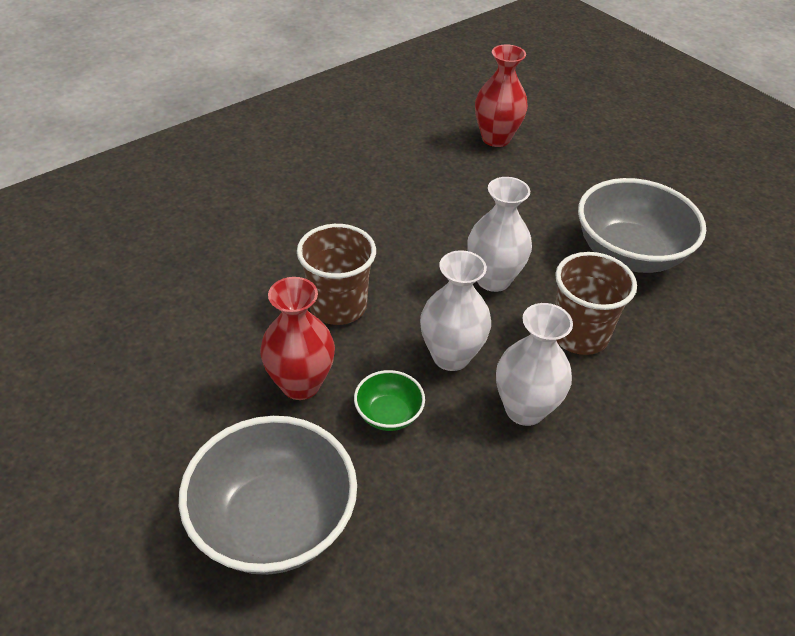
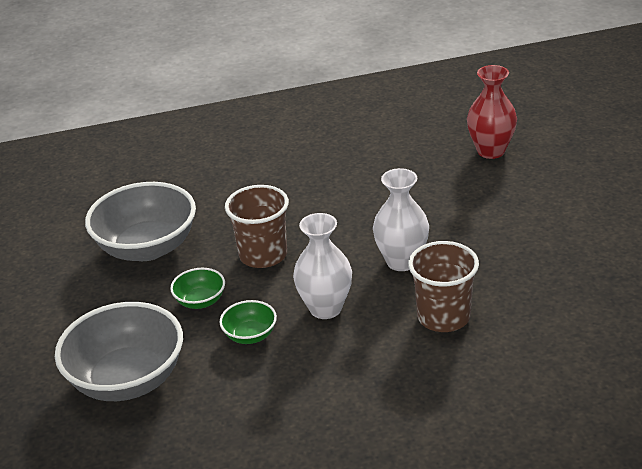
camera: 30 degrees right, 10 degrees down
red vase [260,277,335,400] -> green bowl [170,268,225,309]
white vase [496,303,573,426] -> none
grey bowl [578,178,706,273] -> grey bowl moved to [85,182,196,261]

